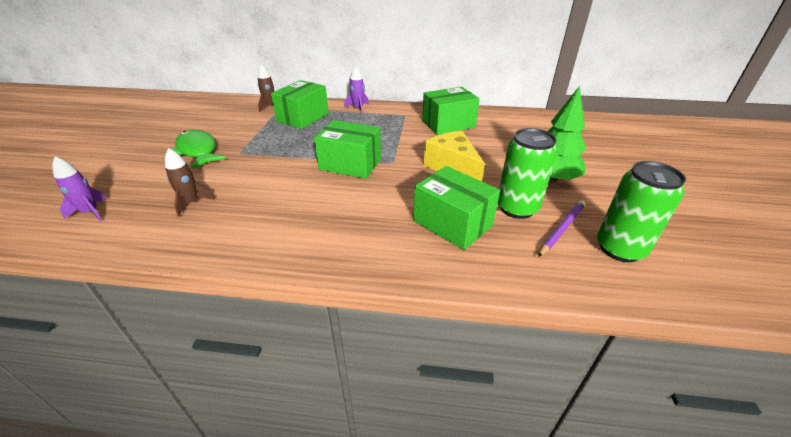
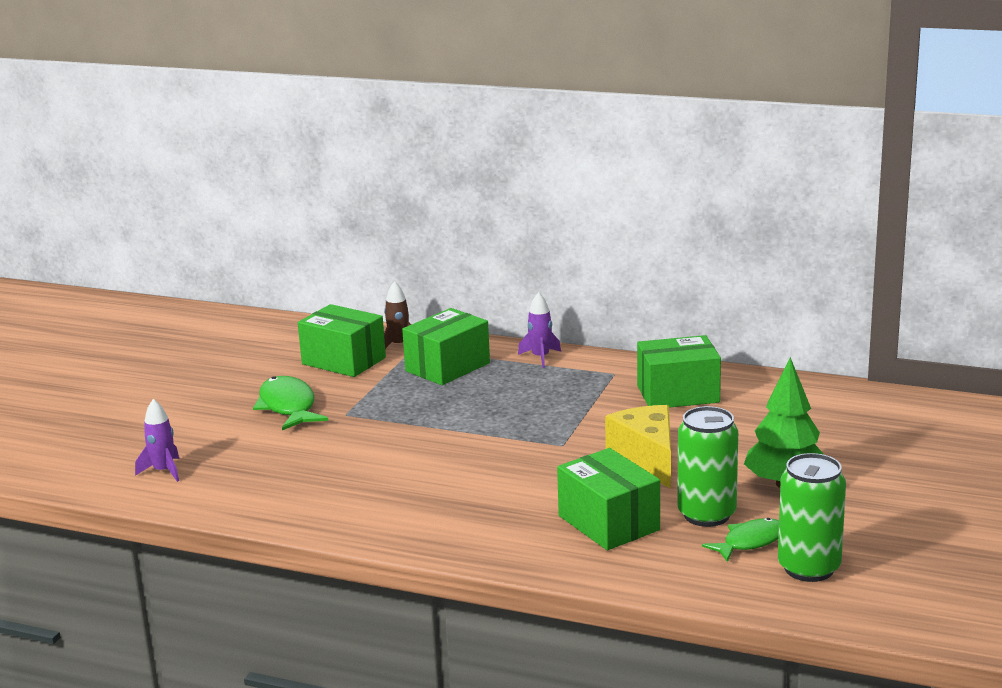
camera: 15 degrees right, 15 degrees down
brown rocket [165,148,215,217] -> none
green box [314,120,381,179] -> green box moved to [298,304,386,377]
purple pencil [538,200,586,257] -> green fish [702,518,779,562]

